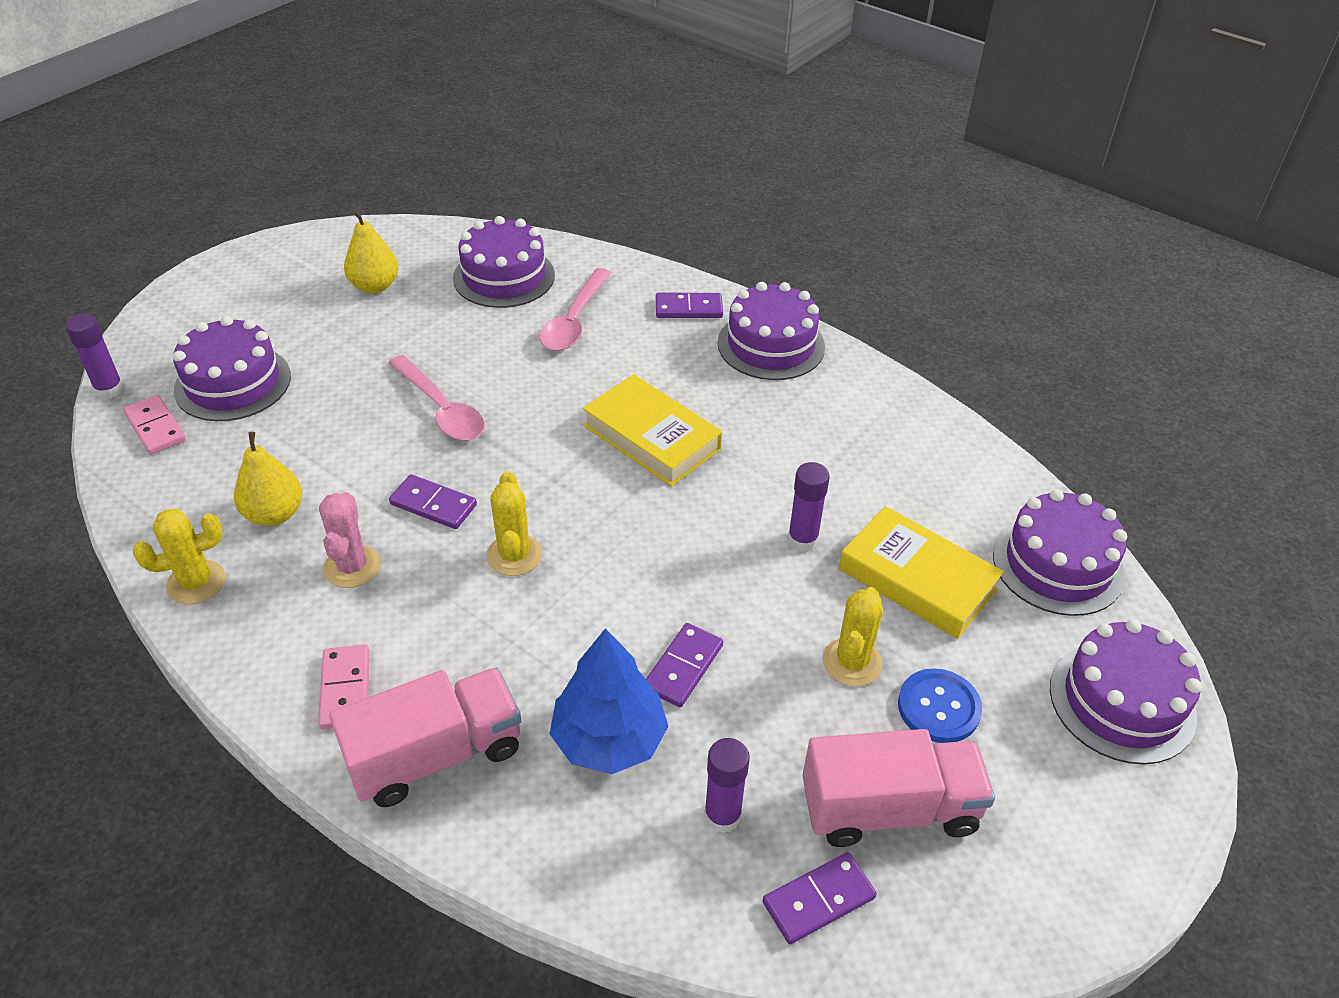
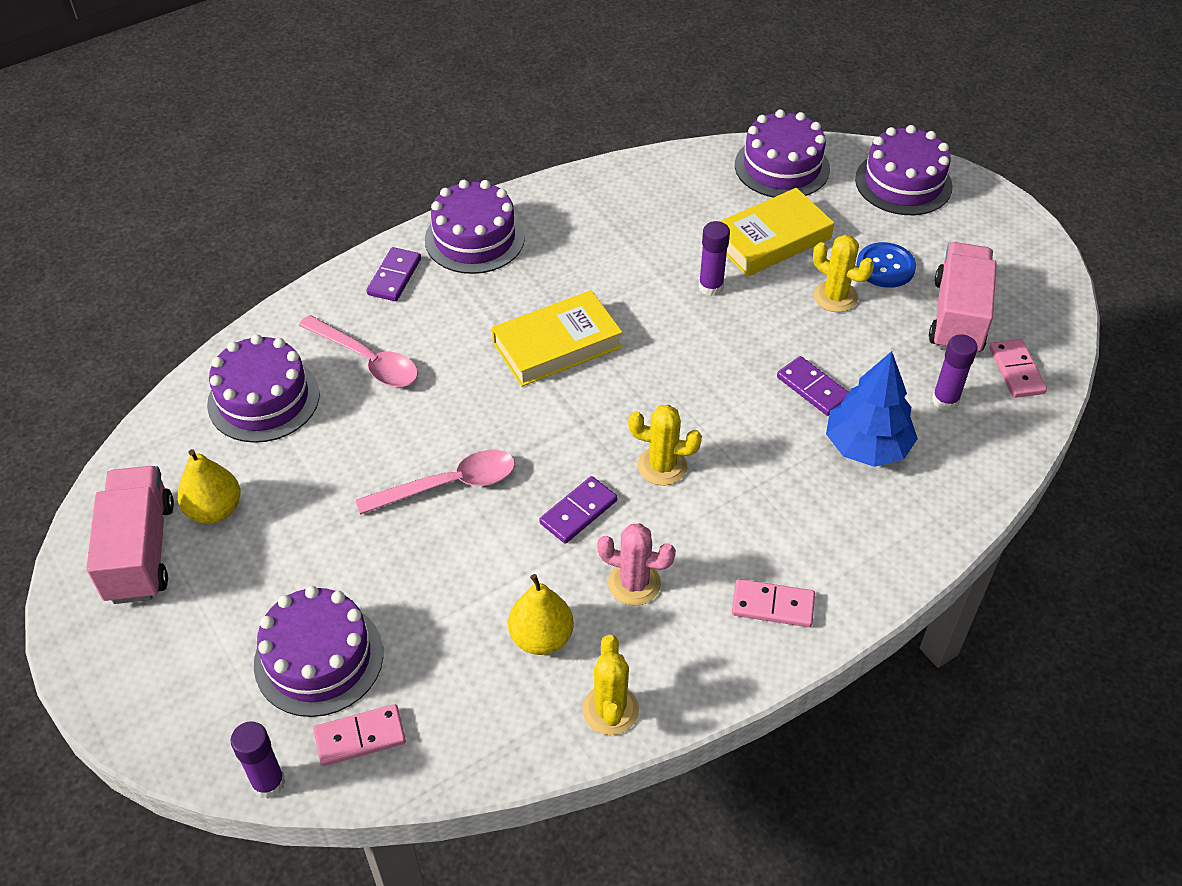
camera: 70 degrees left, 5 degrees up
pink truck [329,668,521,807] -> pink truck moved to [86,466,174,604]
purple domino [763,852,877,944] -> pink domino [989,339,1047,398]

